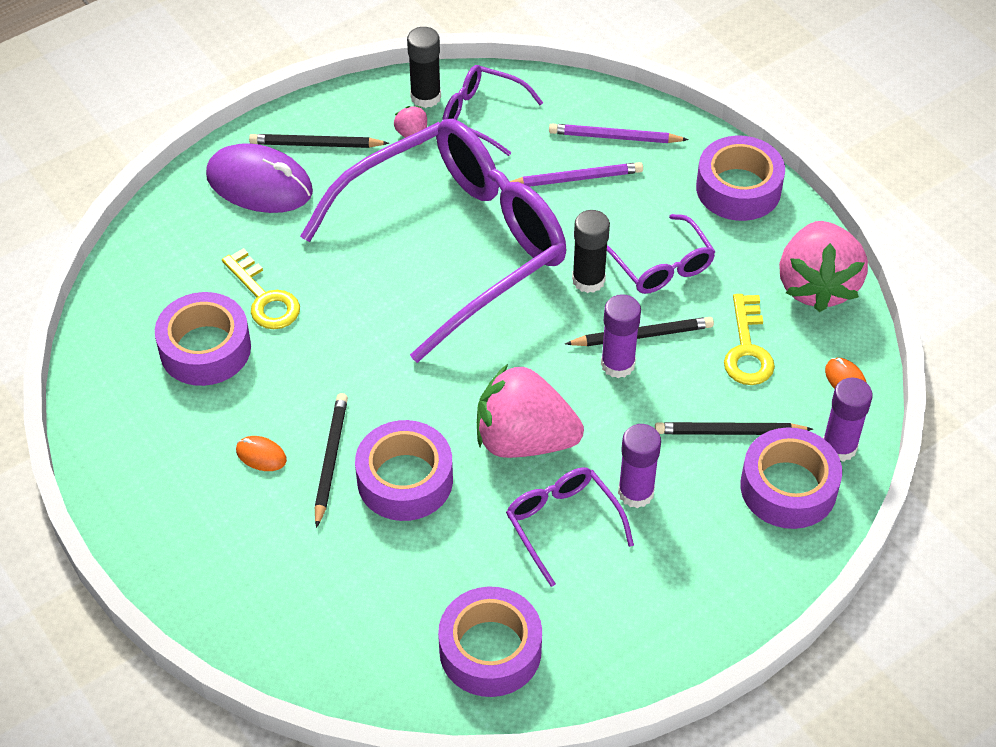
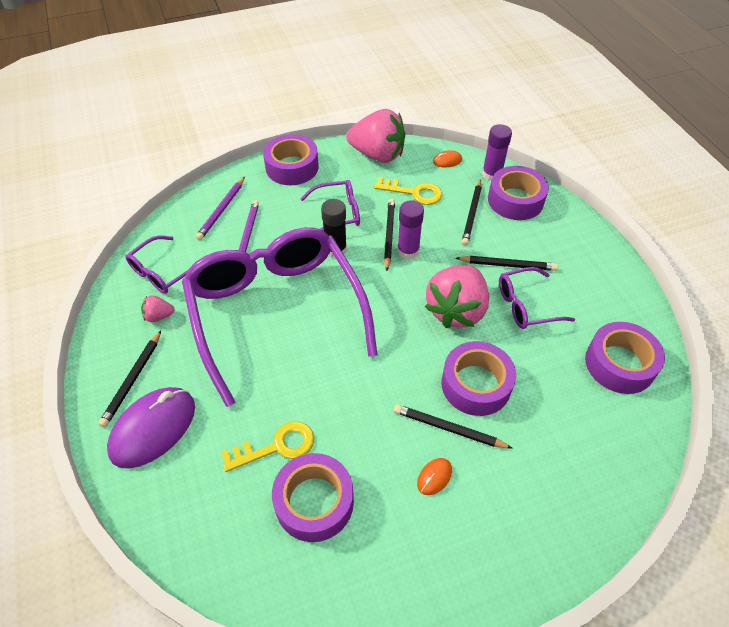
camera: 75 degrees left, 0 degrees up
black glue stick [407,27,441,108] -> none
purple glue stick [618,424,661,508] -> black pencil [456,256,558,271]

